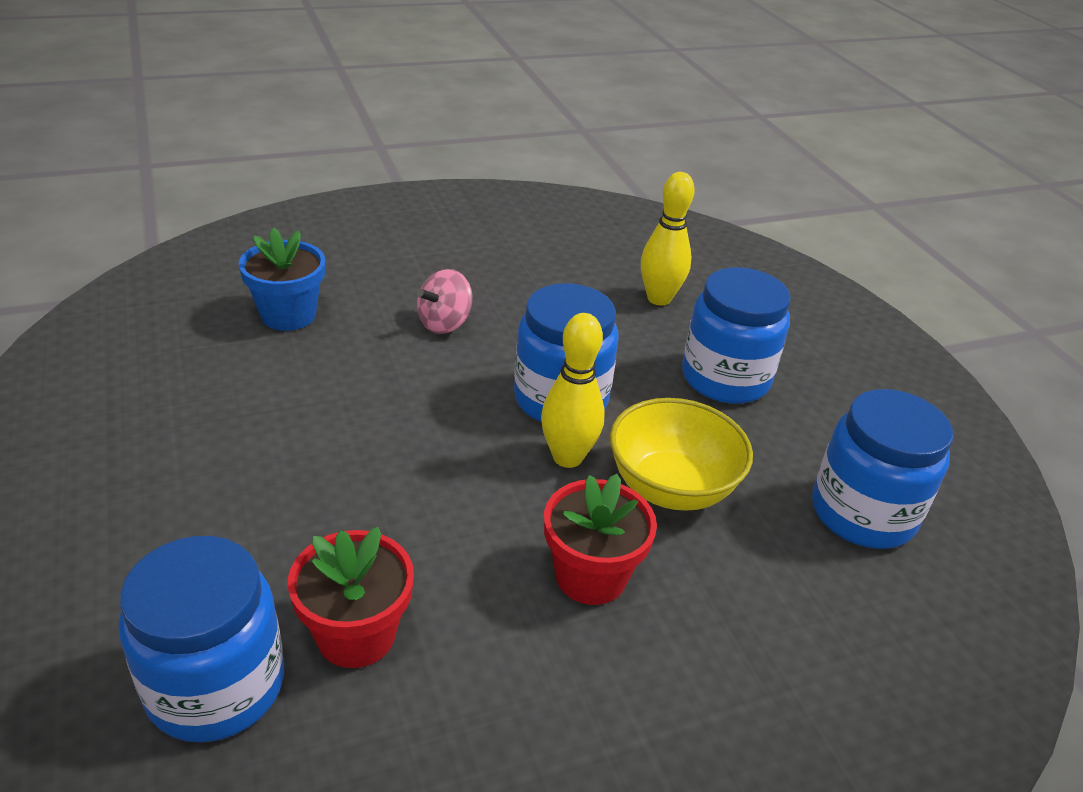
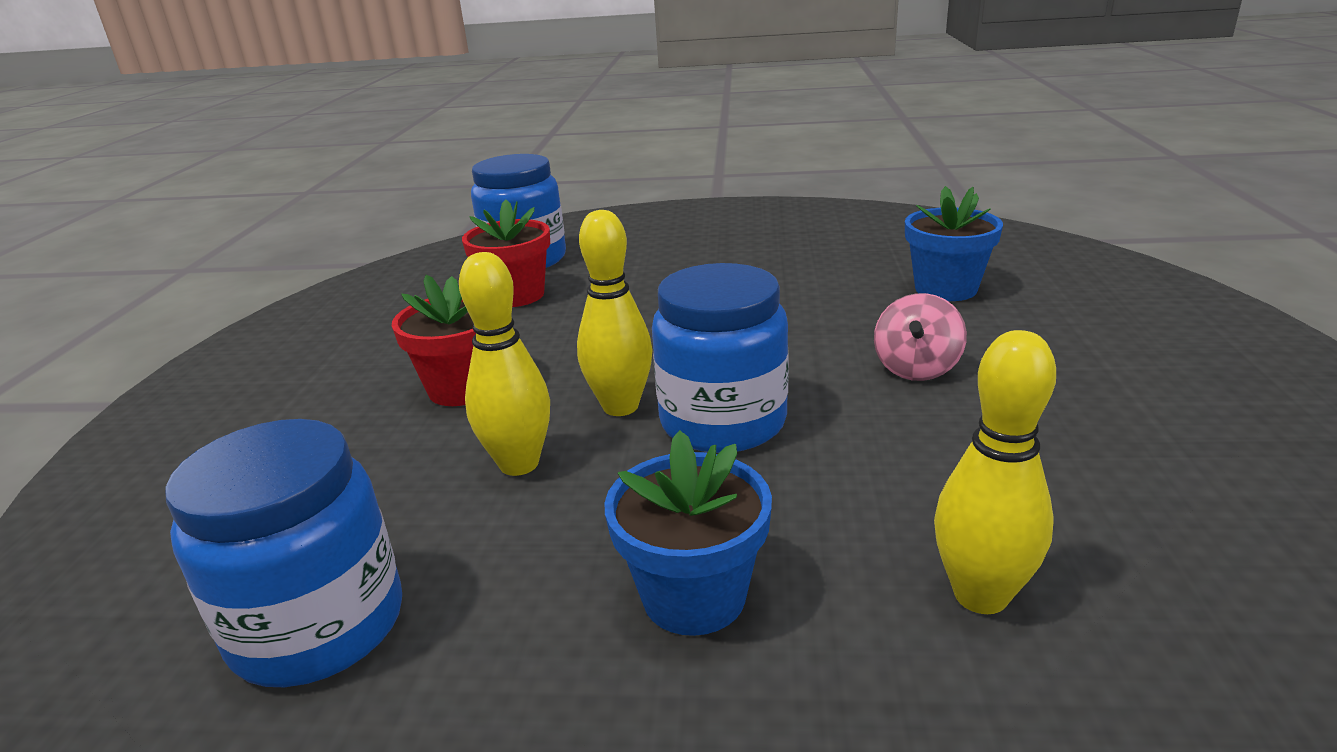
camera: 120 degrees right, 10 degrees down
pink spinning top [417,269,472,334] -> pink spinning top turned 135 degrees counterclockwise [874,293,967,381]
yellow bowl [610,398,753,510] -> yellow bowling pin [459,252,550,476]
blue jar [682,267,791,404] -> blue flower pot [605,430,772,636]

